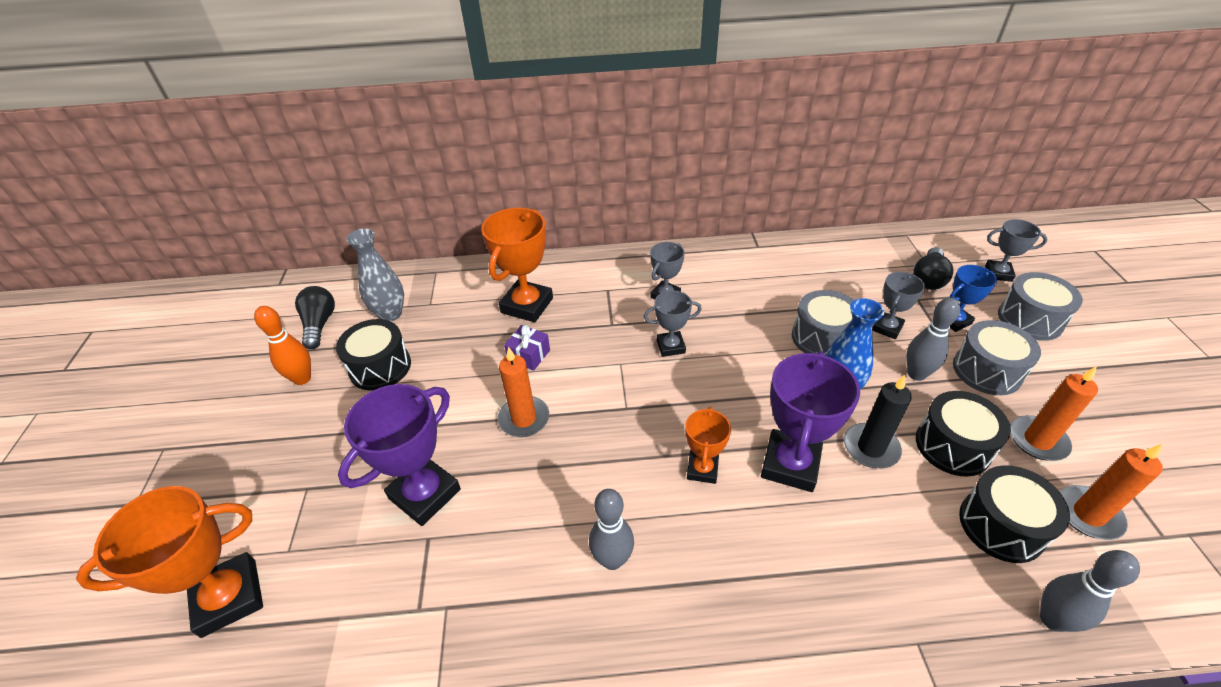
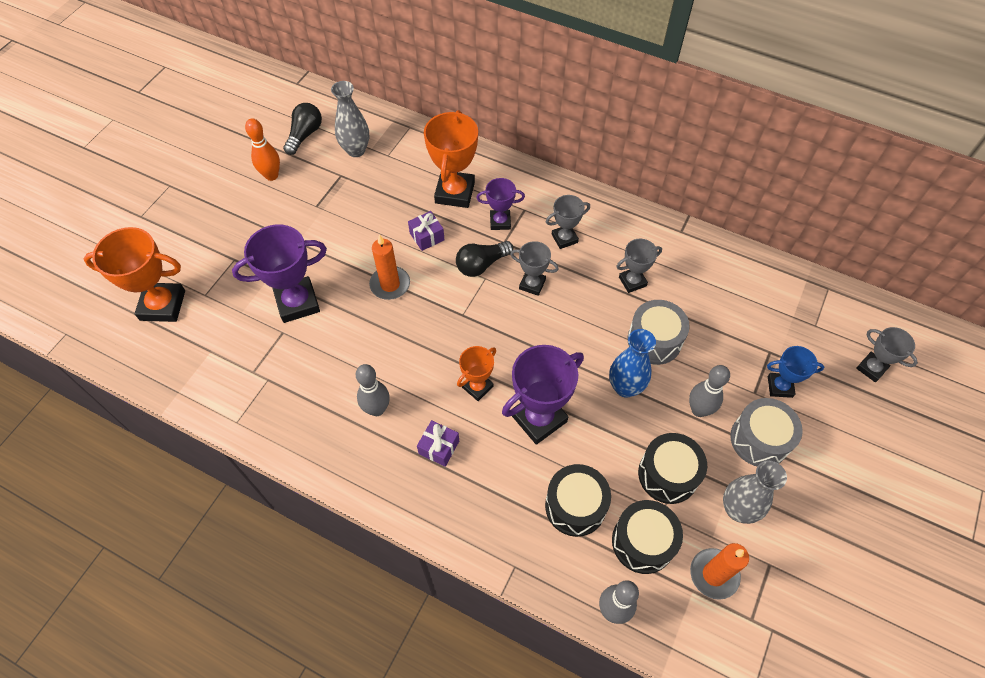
camera: 30 degrees right, 15 degrees up
black drum [336,319,411,391] -> black drum moved to [545,464,611,537]
orange trophy [481,208,553,322] -> orange trophy turned 45 degrees counterclockwise [424,110,478,208]
black candle [844,375,912,468] -> none
grey trophy [872,272,925,339] -> grey trophy moved to [616,239,662,293]
black light bulb [913,247,953,290] -> black light bulb moved to [456,241,513,277]
grey drum [998,272,1083,341] -> none
orange candle [1010,366,1098,461] -> grey vase [723,461,787,524]
none -> purple gift [417,420,459,467]
none -> purple trophy [476,178,525,230]

